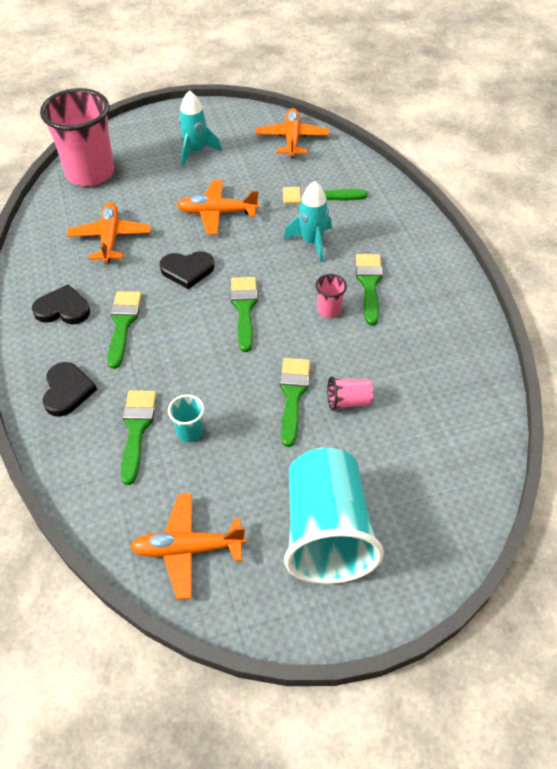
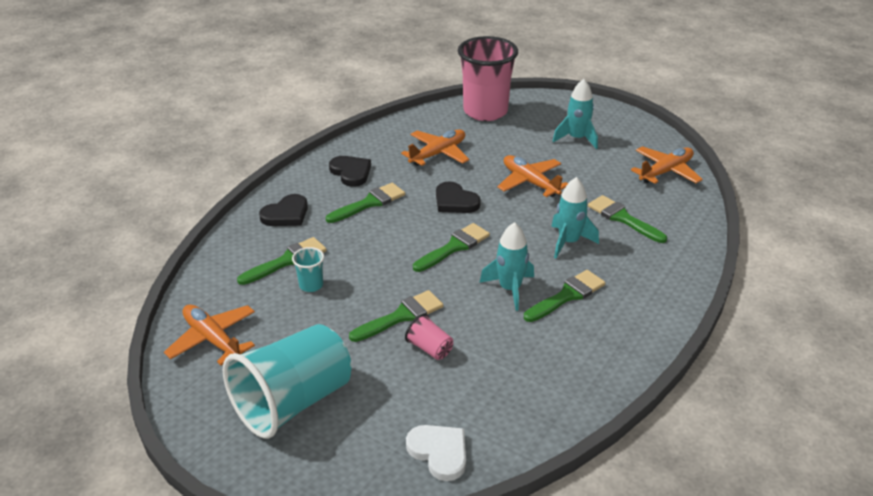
camera: 50 degrees right, 15 degrees down
pink cup [315,274,347,318] -> turquoise rocket [479,222,534,311]
none -> white heart [406,425,466,481]

